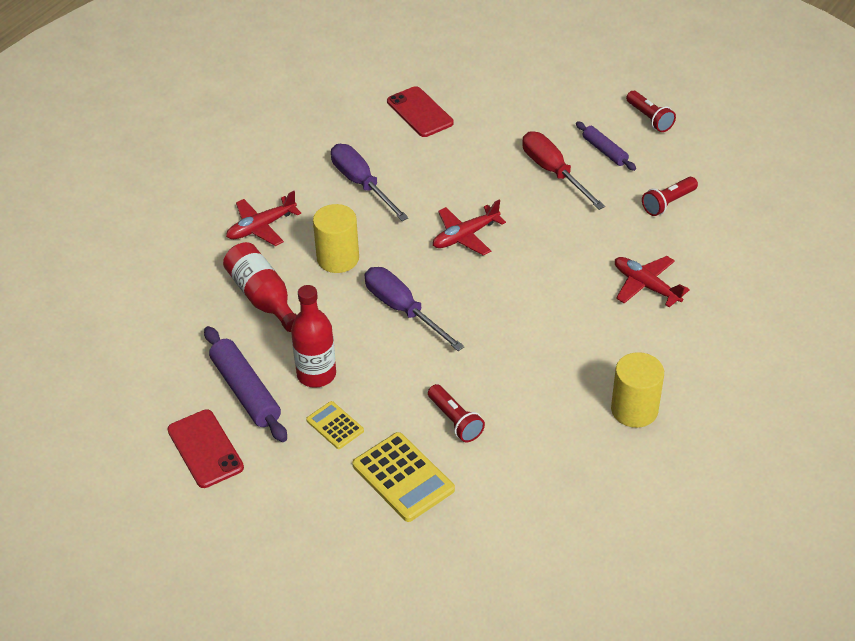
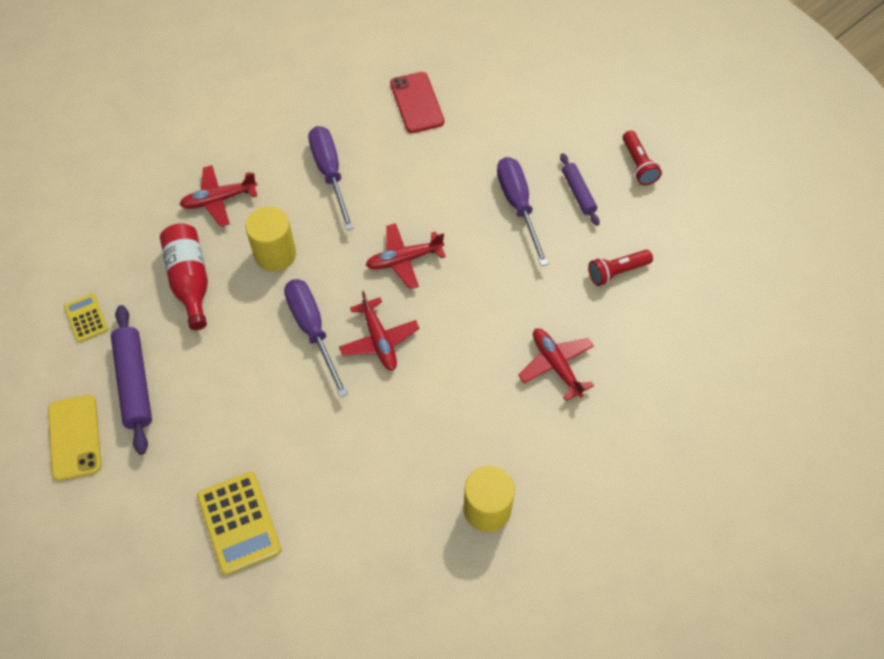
camera: 15 degrees right, 15 degrees up
red phone [167,409,244,488] -> yellow phone [48,394,101,481]
red bottle [291,285,336,388] -> none
yellow calculator [306,401,364,449] -> yellow calculator moved to [64,293,108,343]
red flashlight [428,384,485,442] -> none
red screwdriver [522,131,605,210] -> purple screwdriver [497,157,549,266]
none -> red plane [339,291,419,371]

